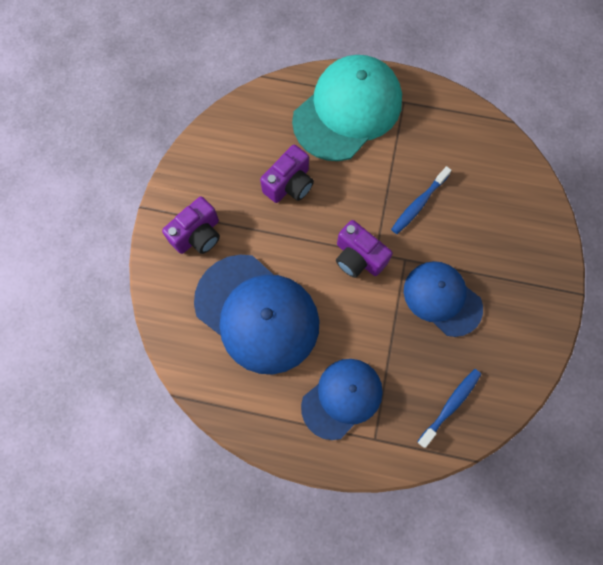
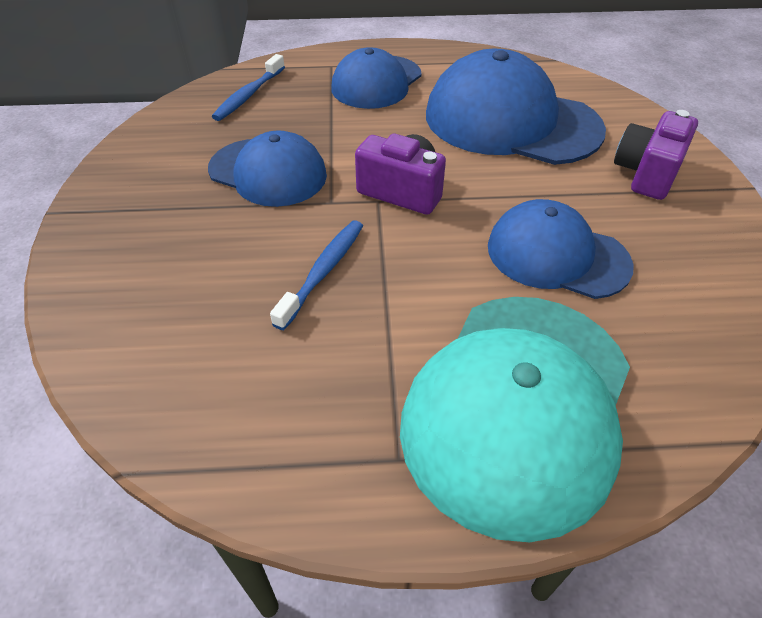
camera: 165 degrees right, 25 degrees down
purple camera [260,145,314,203] -> blue cap [488,199,634,299]

